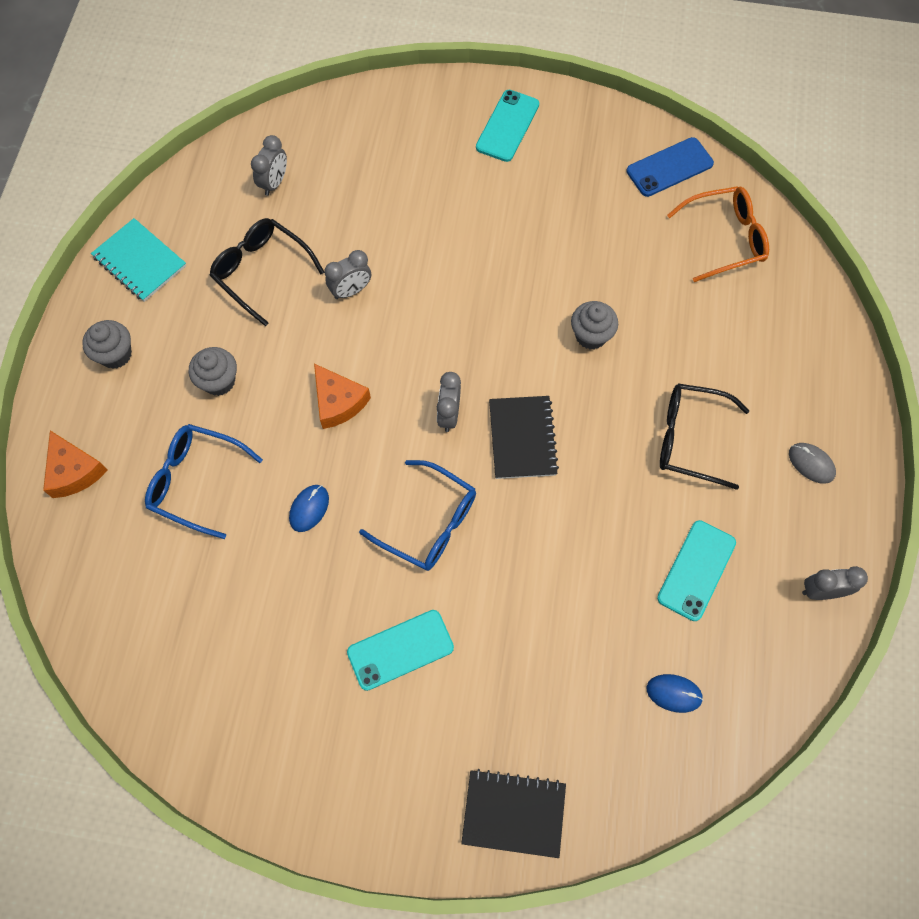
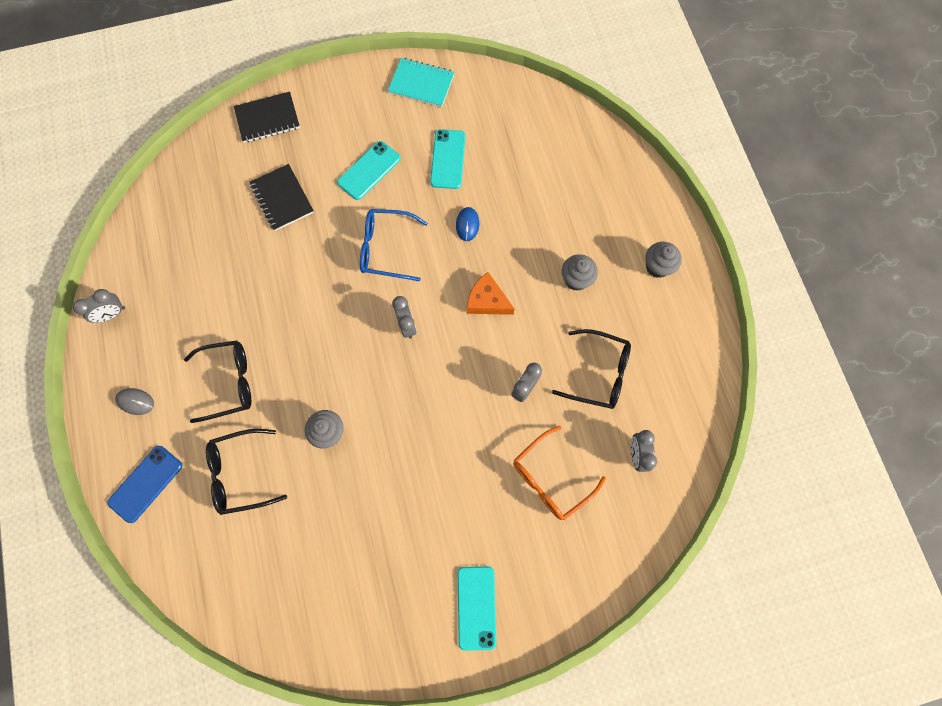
camera: 155 degrees right, 5 degrees up
orange cheese [43,431,108,498] -> none
turquoise notebook [91,218,186,302] -> turquoise notebook moved to [388,58,455,107]
blue glasses [145,424,263,539] -> none
black notebook [489,396,559,479] -> black notebook moved to [250,164,314,231]
blue phone [627,137,714,197] -> blue phone moved to [107,446,182,523]
blue mouse [647,674,703,713] -> none
turquoise phone [657,520,736,621] -> turquoise phone moved to [430,129,466,189]
orange glasses [667,186,769,282] -> orange glasses moved to [513,426,606,520]
none -> black glasses [206,429,287,515]

